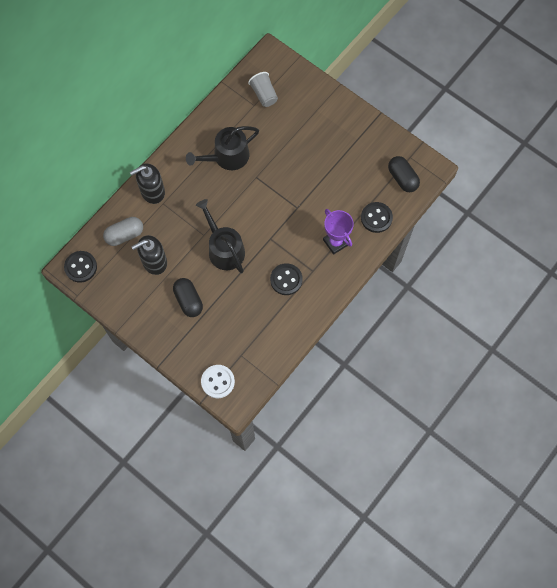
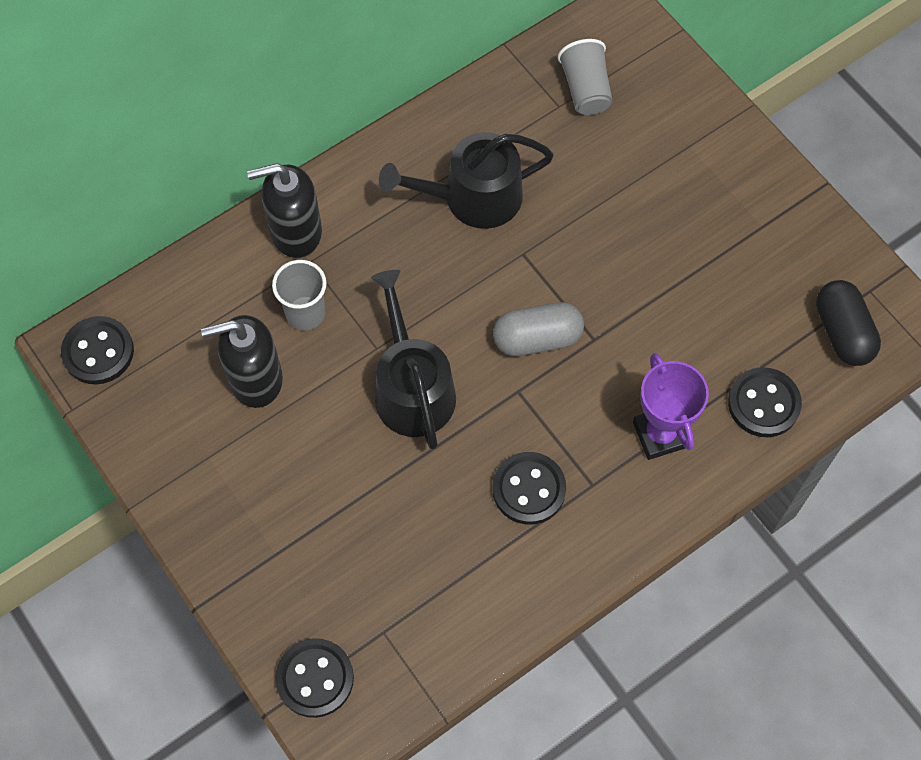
camera: 15 degrees right, 5 degrees down
grey capsule [103,217,143,246] -> grey capsule moved to [493,302,584,356]
black capsule [173,278,203,317] -> none
white button [201,365,235,398] -> black button [275,638,354,718]
none -> grey cup [272,260,327,330]

